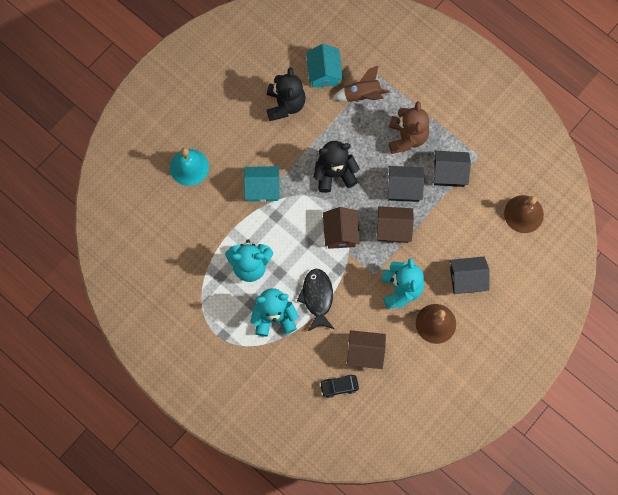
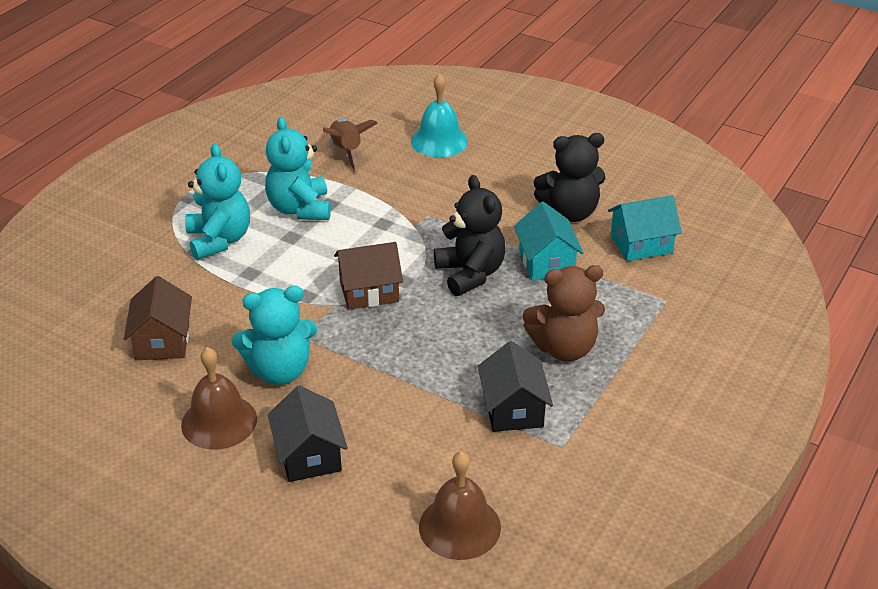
camera: 80 degrees right, 35 degrees down
turquoise house [244,166,280,202] -> turquoise house moved to [514,202,584,280]
black fish [297,269,334,331] -> none
black car [320,375,359,398] -> none
brown rocket [333,65,390,102] -> brown rocket moved to [323,118,378,172]
brown house [376,206,414,243] -> none
black house [388,166,424,202] -> none

